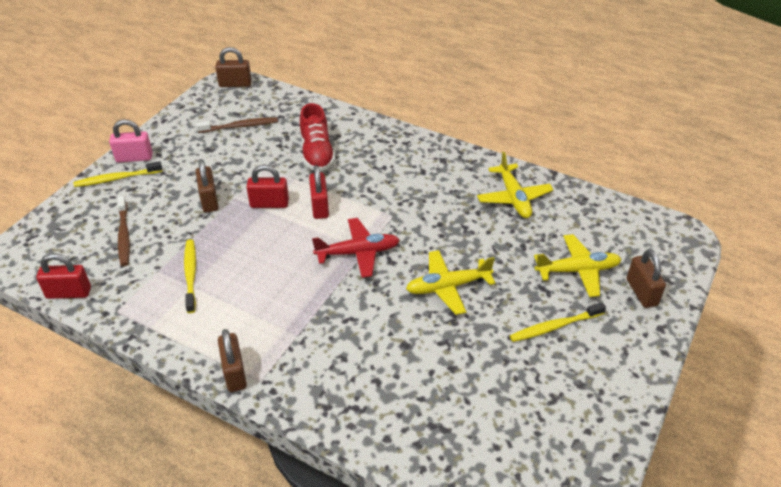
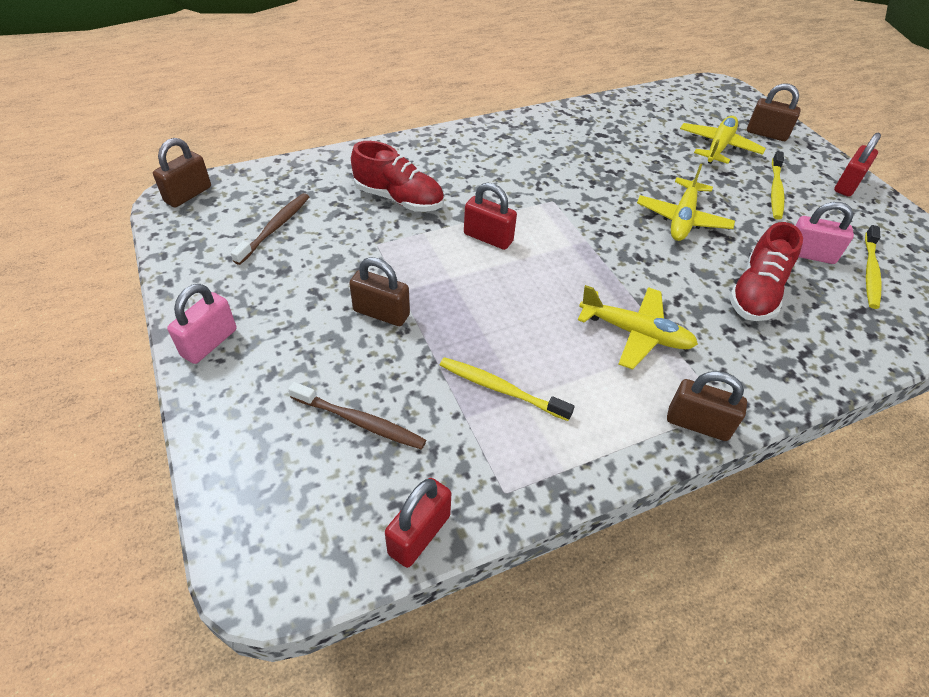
camera: 55 degrees left, 5 degrees up
yellow toothbrush [73,161,162,187] -> yellow toothbrush moved to [865,225,882,309]
red padlock [247,165,289,208] -> red padlock moved to [834,133,881,197]
red plane [312,218,400,278] -> none
yellow plane [477,152,553,218] -> yellow plane moved to [578,285,698,370]
none -> red shoe [729,222,803,321]
none -> pink padlock [795,202,854,264]

